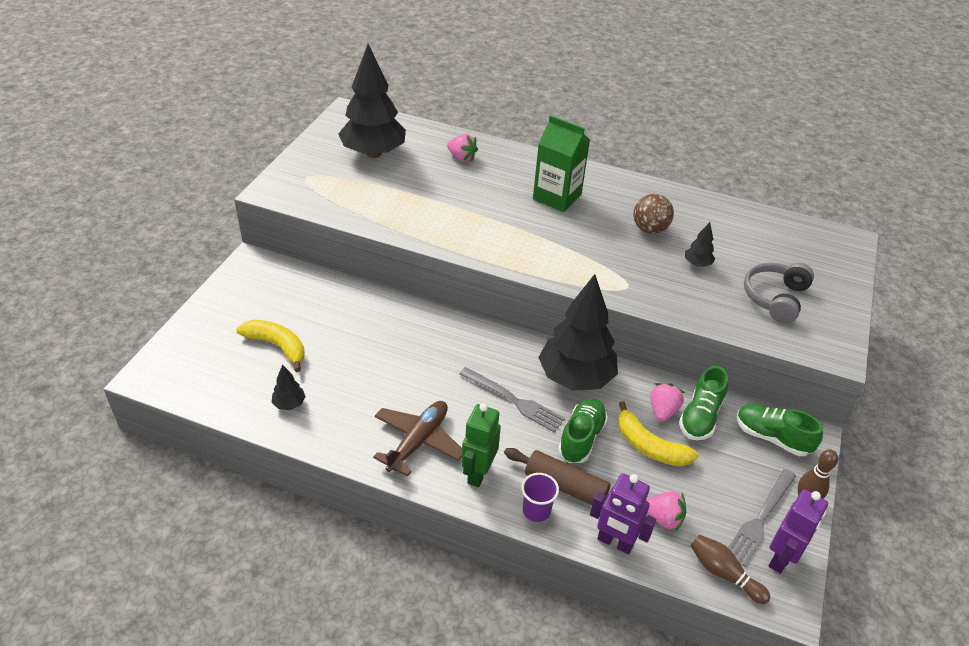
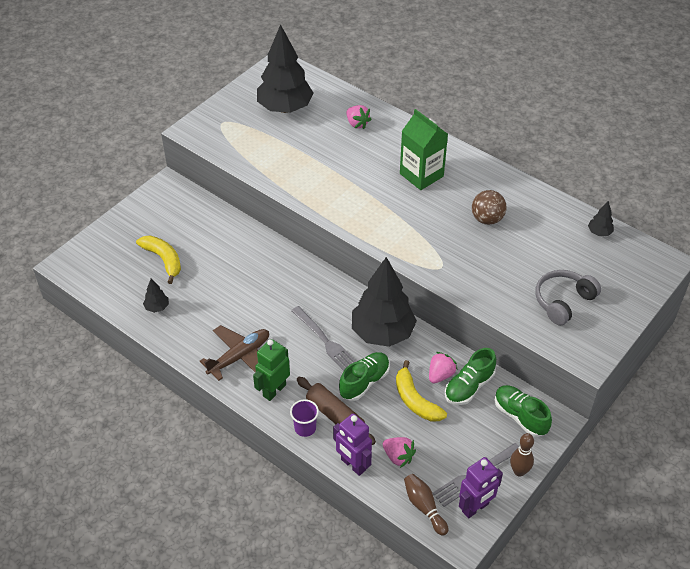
camera: 20 degrees right, 5 degrees up
black tree [685,222,715,267] -> black tree moved to [588,201,614,236]

